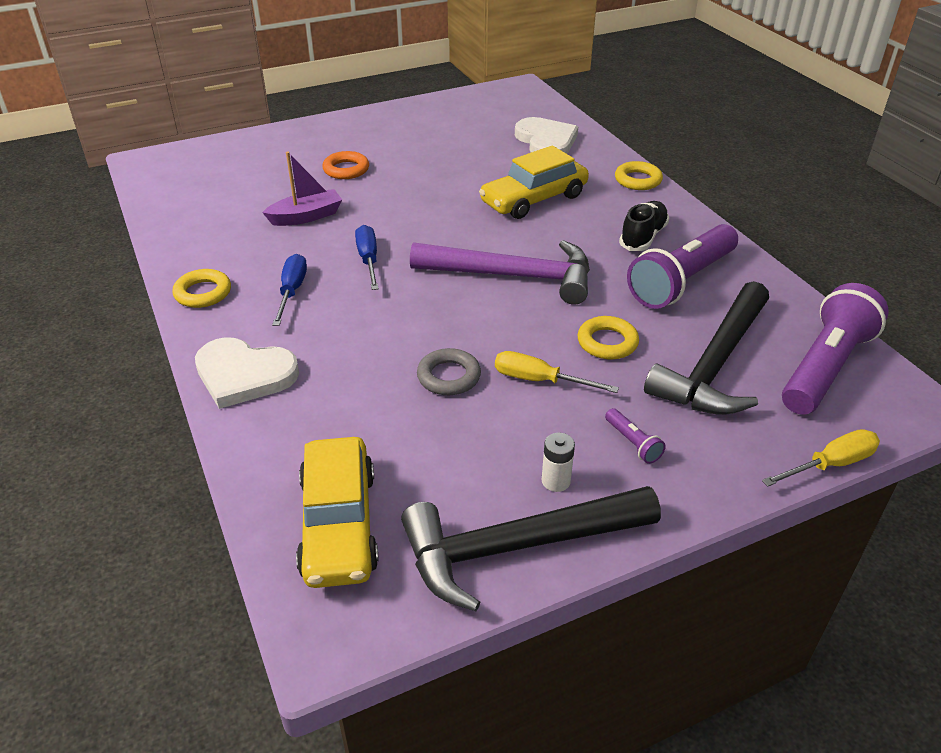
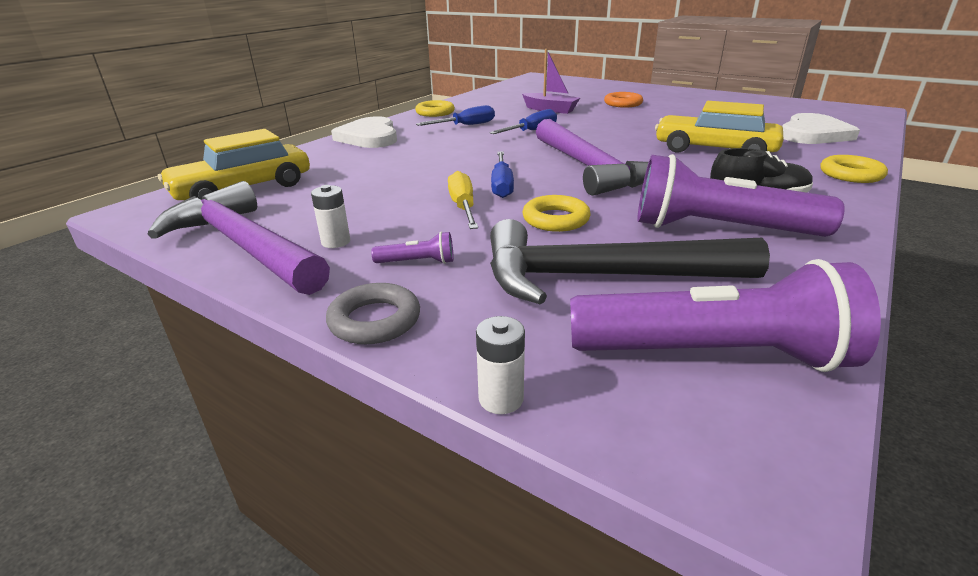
camera: 60 degrees right, 10 degrees down
black hammer [401,486,661,611] -> purple hammer [147,181,330,295]
grey ring [417,348,481,395] -> grey ring moved to [326,283,420,344]
purple flashlight [605,408,666,464] -> purple flashlight turned 120 degrees counterclockwise [371,232,454,264]
yellow screwdriver [762,429,880,487] -> white battery [476,316,525,414]
none -> blue screwdriver [491,152,514,198]

